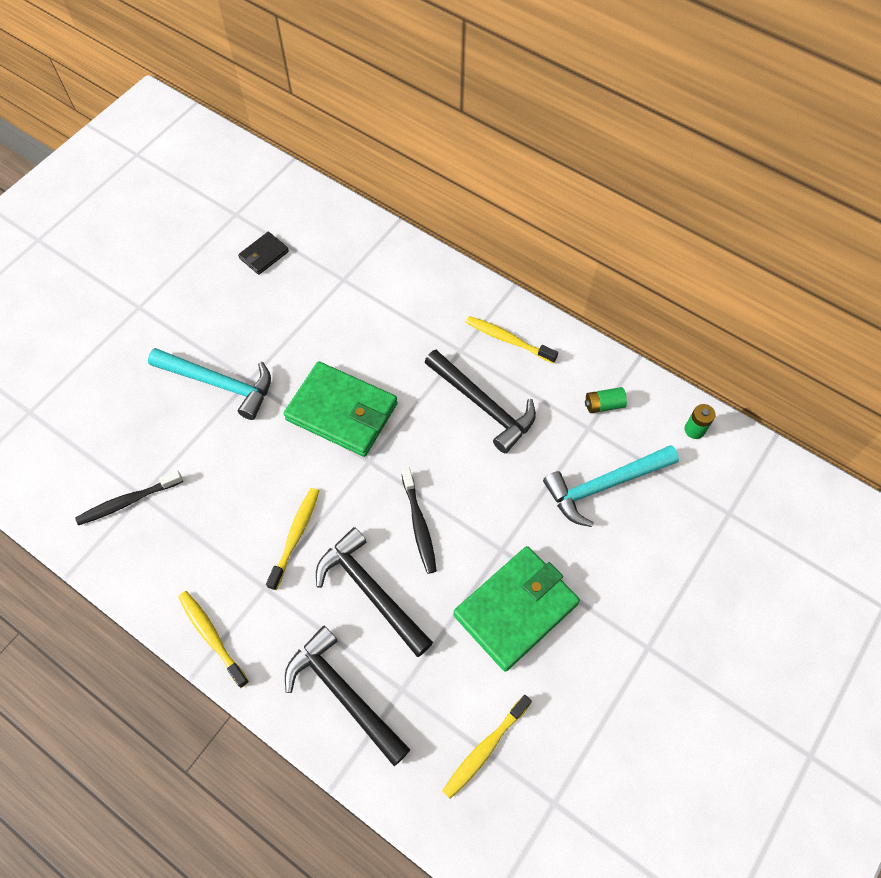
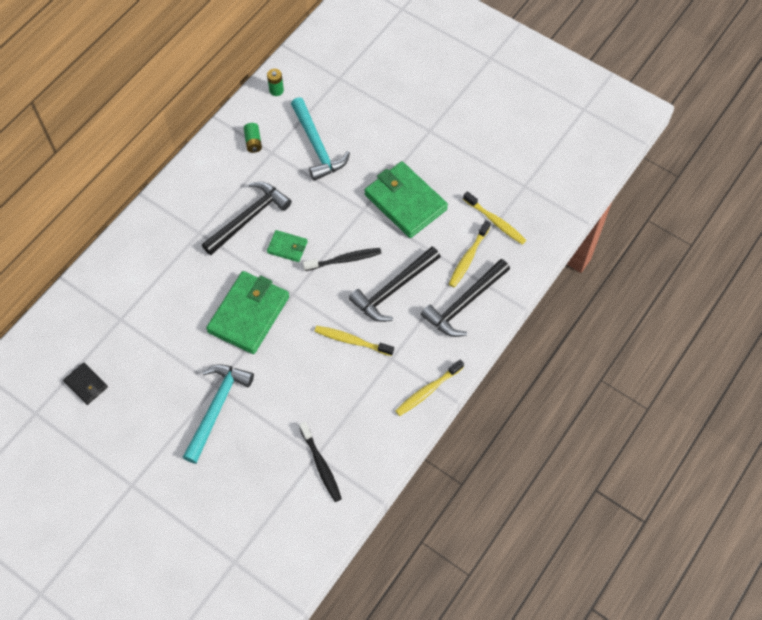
camera: 90 degrees left, 0 degrees up
yellow toothbrush [466,316,558,364] -> yellow toothbrush moved to [449,220,491,287]
none -> green wallet [267,230,308,262]

